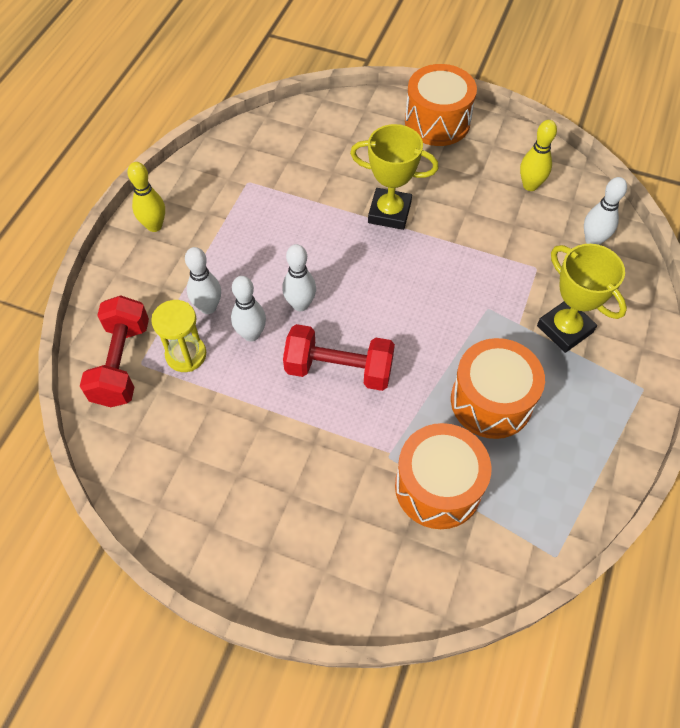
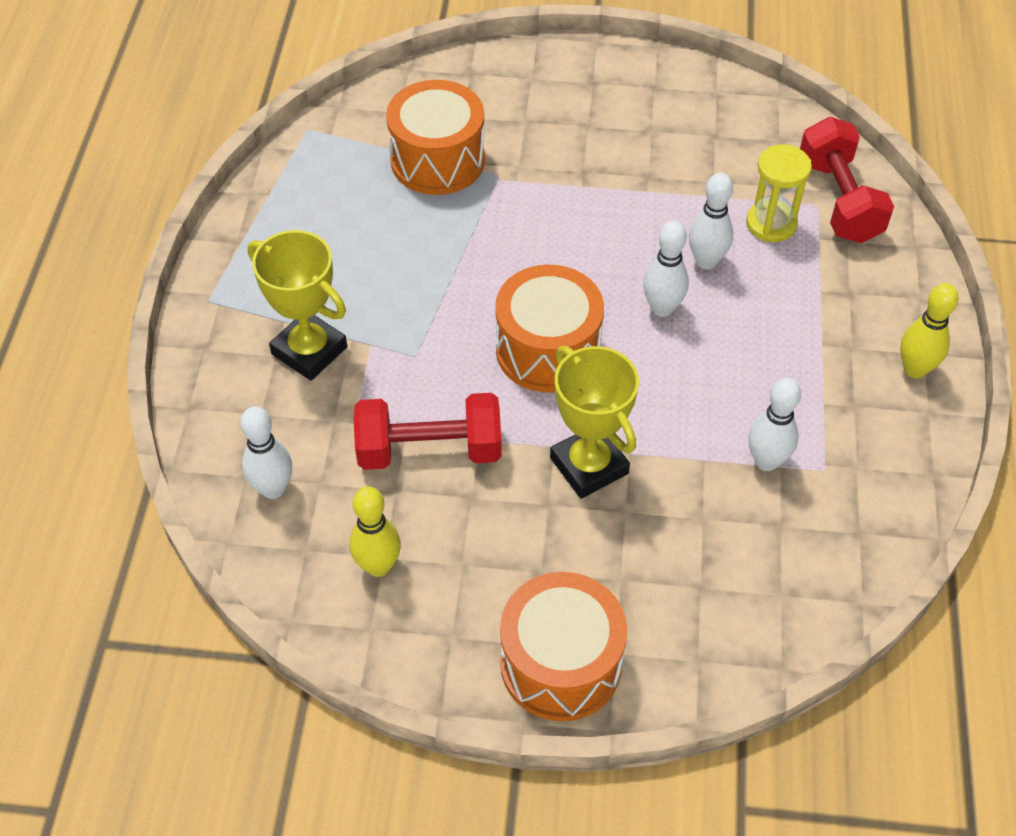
camera: 165 degrees right, 5 degrees down
white bowling pin [185,247,221,314] -> white bowling pin moved to [749,378,801,471]
red dumbbell [283,324,395,391] -> red dumbbell moved to [353,393,502,470]
yellow trophy [350,124,439,230] -> yellow trophy turned 60 degrees clockwise [550,346,639,499]
orange drum [451,338,545,439] -> orange drum moved to [495,265,604,393]

